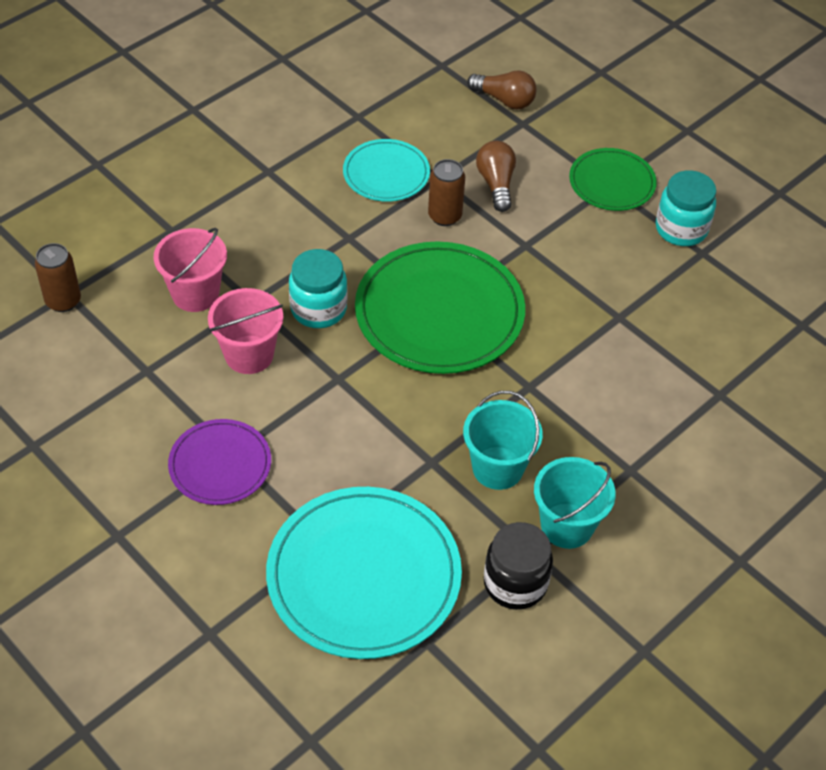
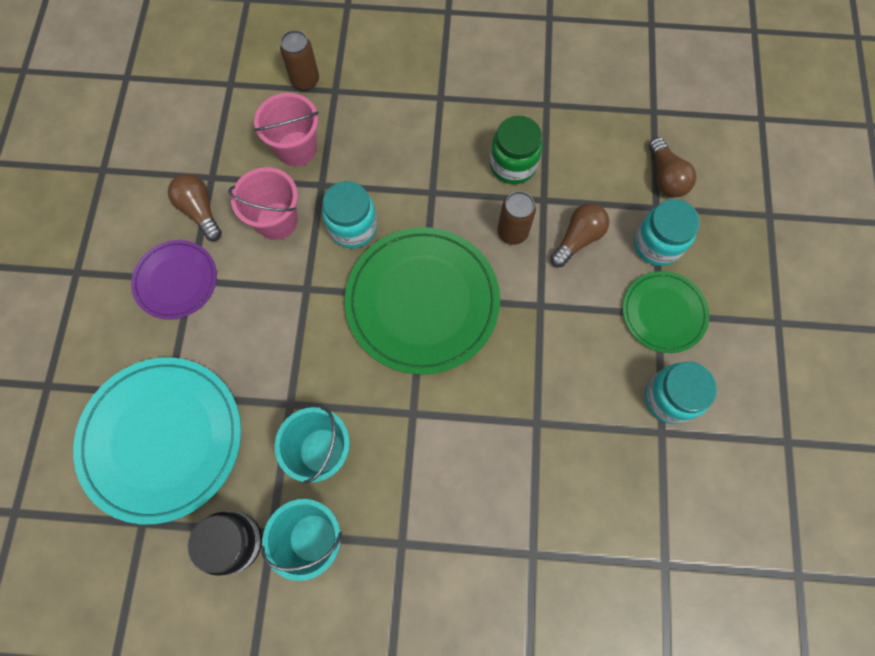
camera: 50 degrees right, 20 degrees up
brown can [35,243,81,312] -> brown can moved to [280,30,319,90]
turquoise plate [343,139,430,202] -> green jar [490,116,543,184]
none -> brown light bulb [168,174,222,241]
none -> turquoise jar [634,199,700,266]

